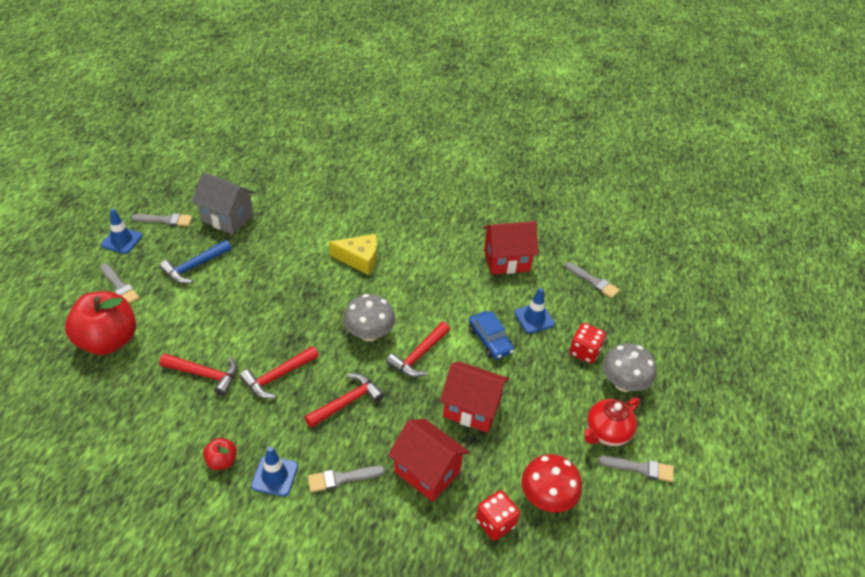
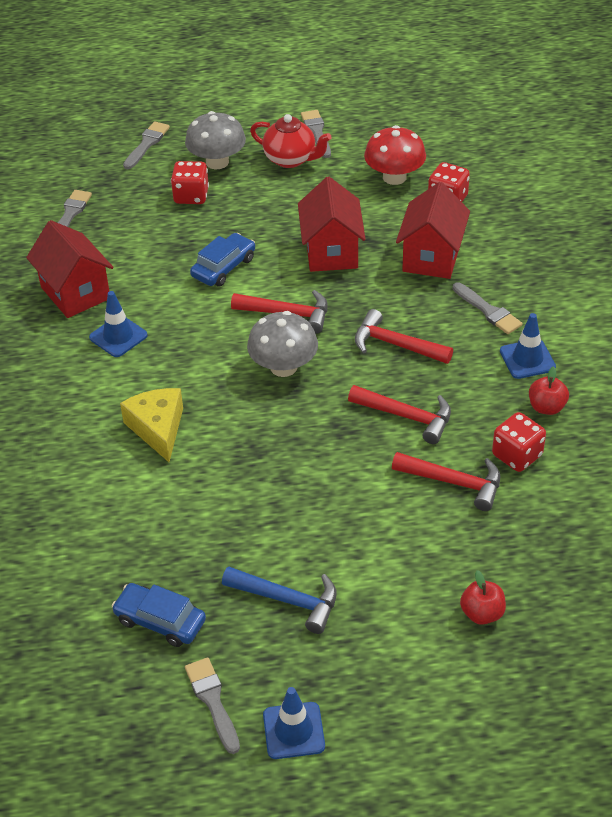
camera: 110 degrees left, 0 degrees up
red apple [65,291,136,355] -> red apple [460,570,506,625], size x0.45
grey brush [100,264,139,304] -> grey brush moved to [123,121,170,169]
red hammer [160,354,237,396] -> red hammer turned 120 degrees clockwise [392,452,501,511]
grey house [192,172,256,235] -> blue car [112,583,206,647]
blue traffic cone [514,288,555,334] -> blue traffic cone moved to [89,291,148,357]
none -> red dice [492,412,546,472]

